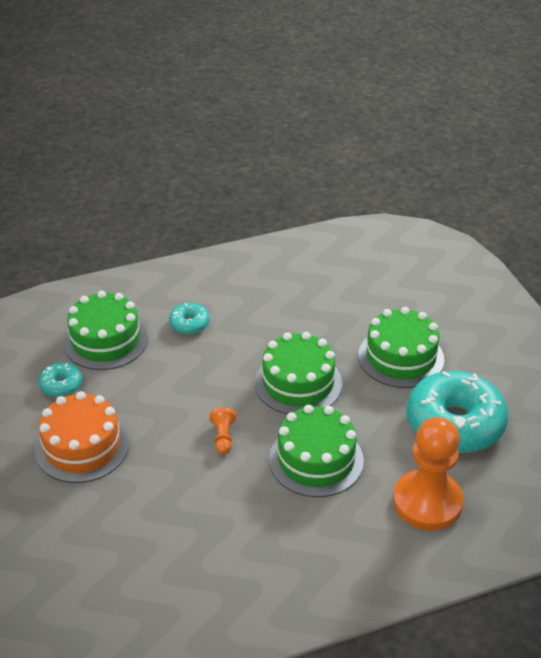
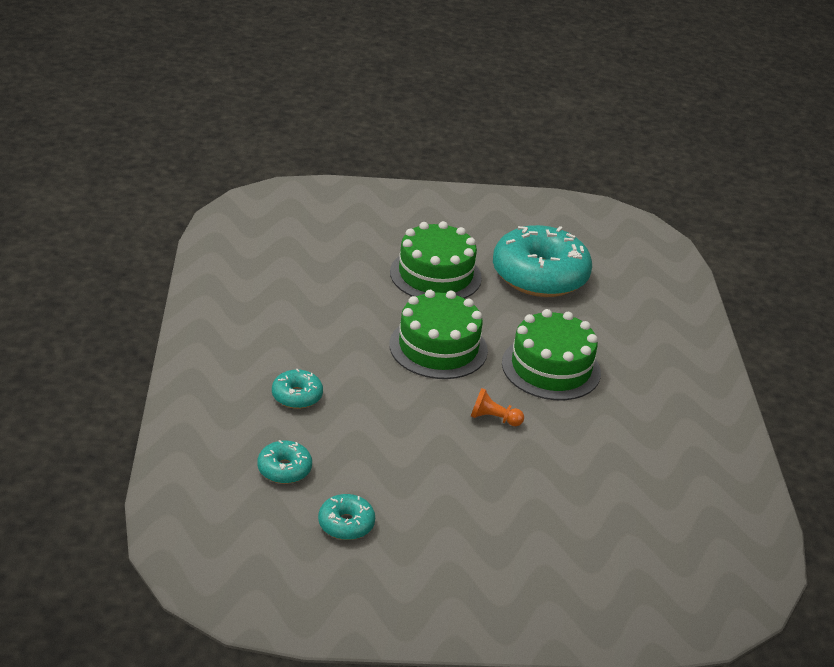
camera: 75 degrees left, 5 degrees down
orange cake [35,391,129,483] -> none
green cake [63,291,148,370] -> turquoise donut [257,440,312,484]
orange pawn [393,417,464,531] -> none

